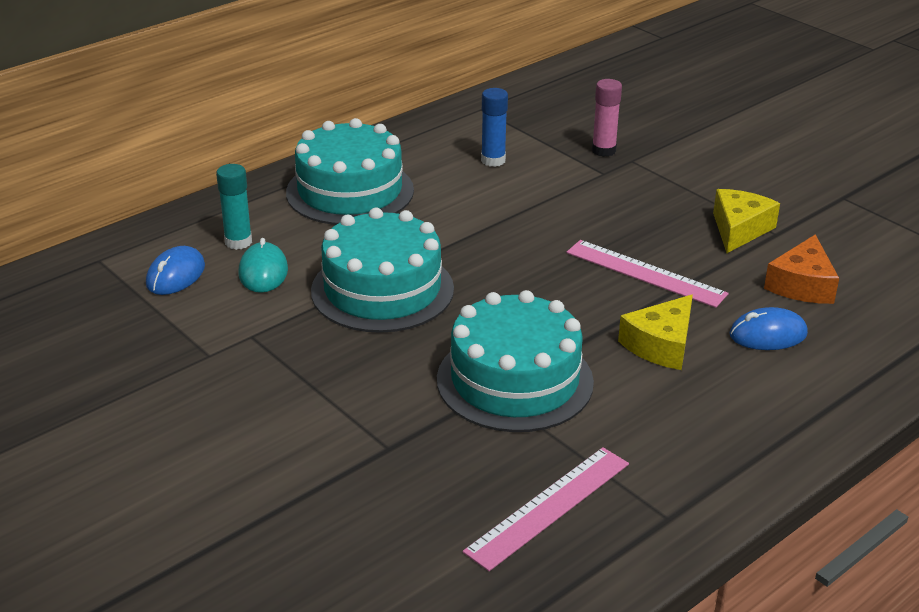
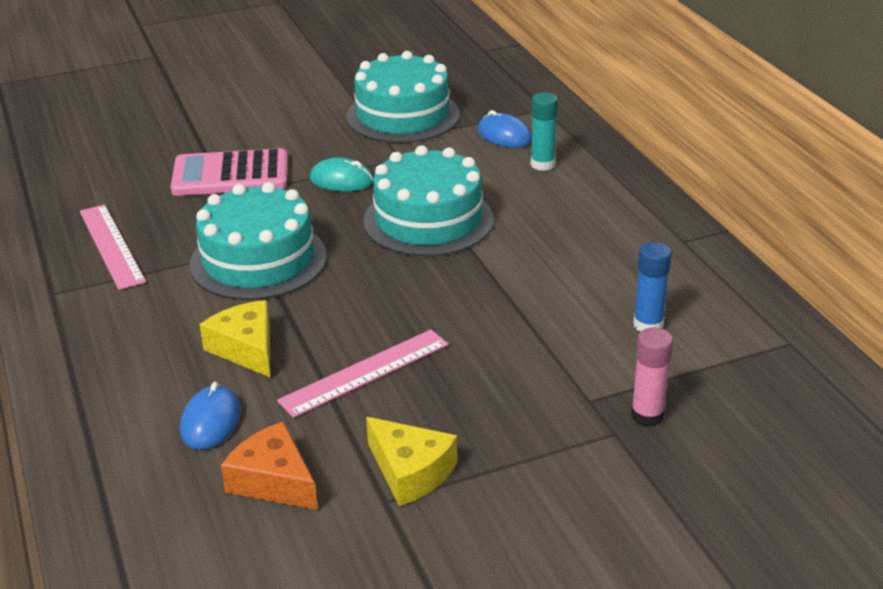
camera: 110 degrees right, 0 degrees up
turquoise mouse [239,238,288,293] -> turquoise mouse moved to [310,157,373,192]
turquoise cake [286,118,414,225] -> turquoise cake moved to [346,51,460,143]
none -> pink calculator [171,148,288,196]

